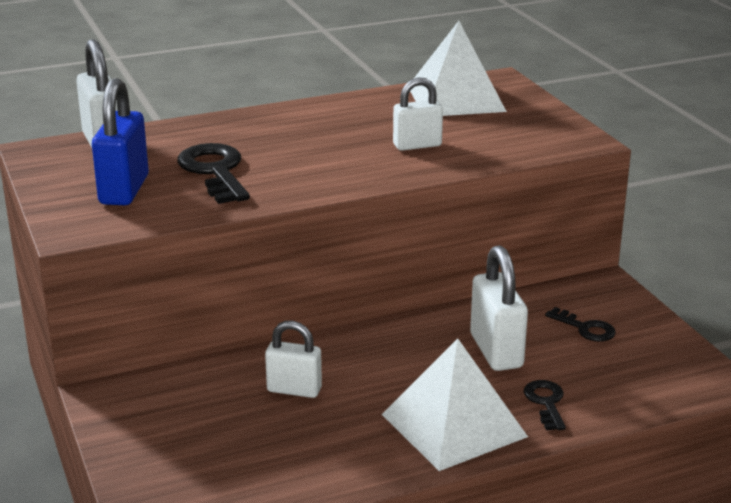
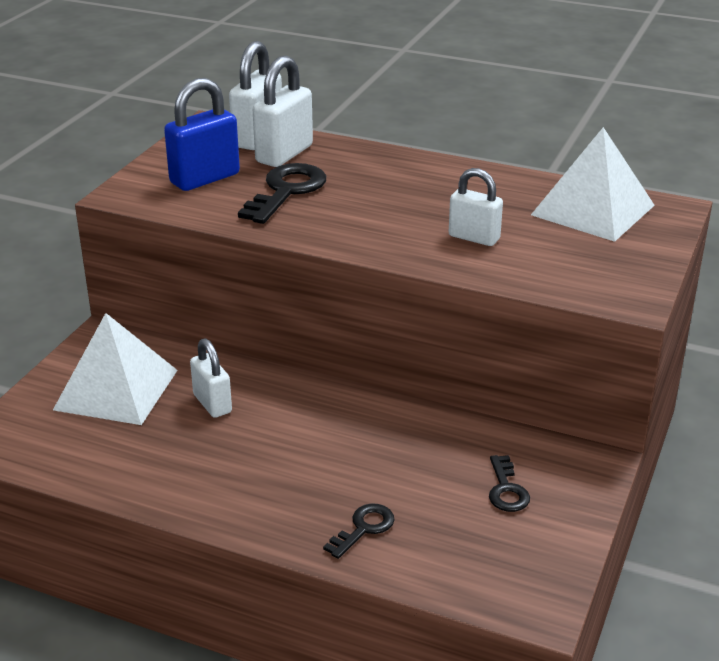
camera: 45 degrees right, 5 degrees up
white pyramid [382,338,528,471] -> white pyramid moved to [53,313,178,425]
white padlock [470,245,528,371] -> white padlock moved to [253,55,313,167]

